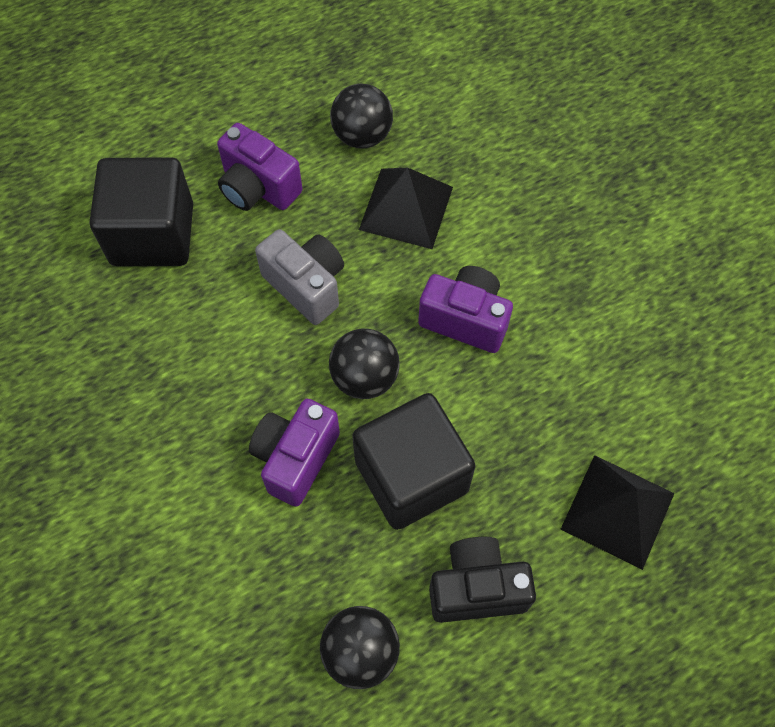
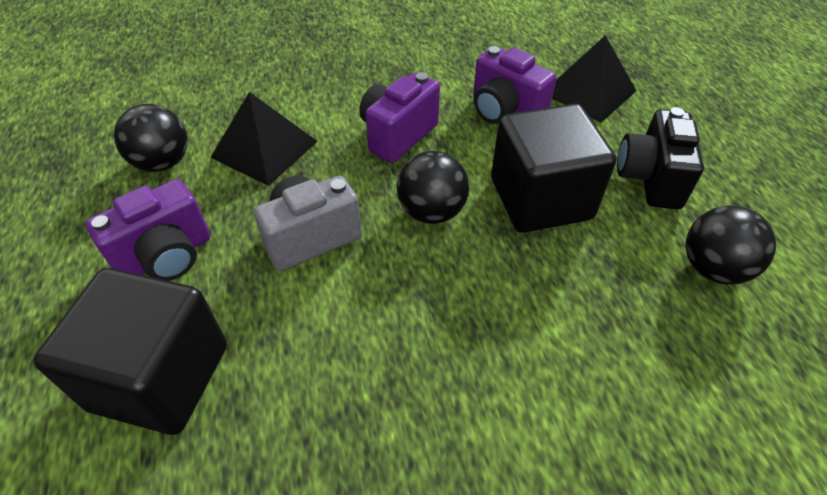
camera: 75 degrees left, 15 degrees down
purple camera [249,399,340,507] -> purple camera moved to [473,46,557,124]

